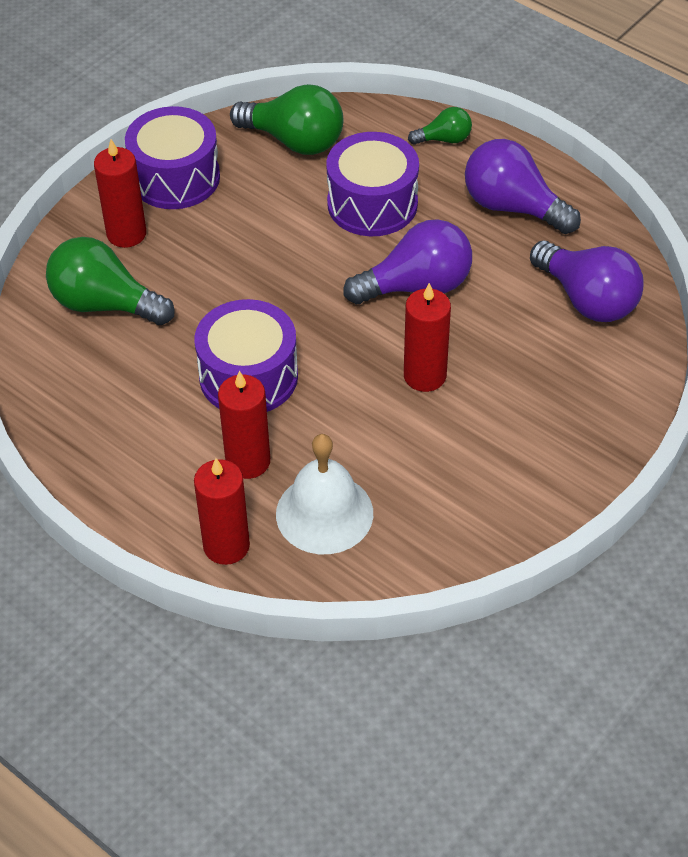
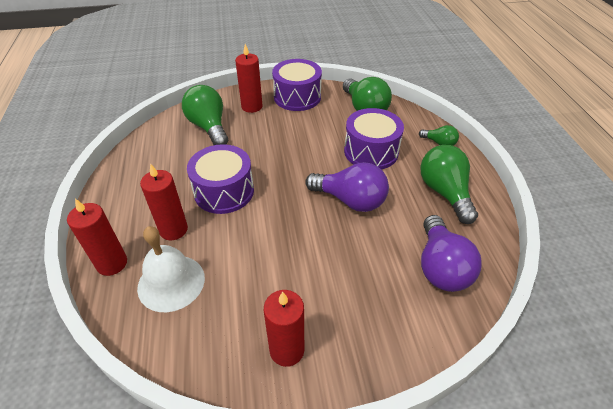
camera: 40 degrees right, 5 degrees down
red candle [404,283,451,392] -> red candle moved to [264,290,304,367]
purple light bulb [465,139,581,234] -> green light bulb [420,145,478,224]

